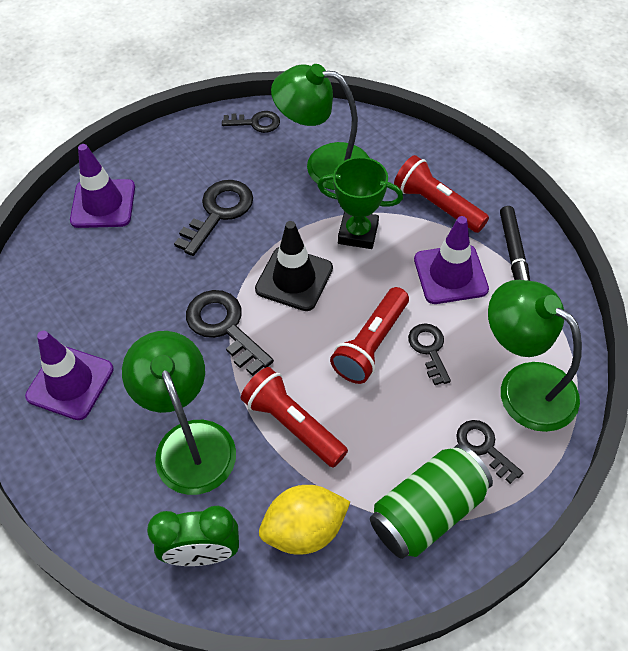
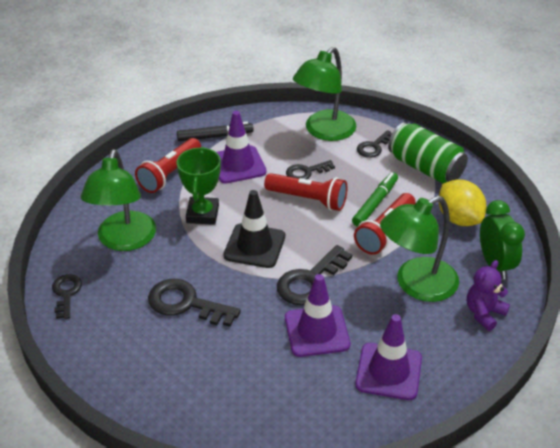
camera: 100 degrees left, 15 degrees down
purple traffic cone [70,144,135,228] -> purple traffic cone moved to [285,274,350,357]
none -> green marker [352,172,398,227]
none -> purple teddy bear [467,260,510,331]

